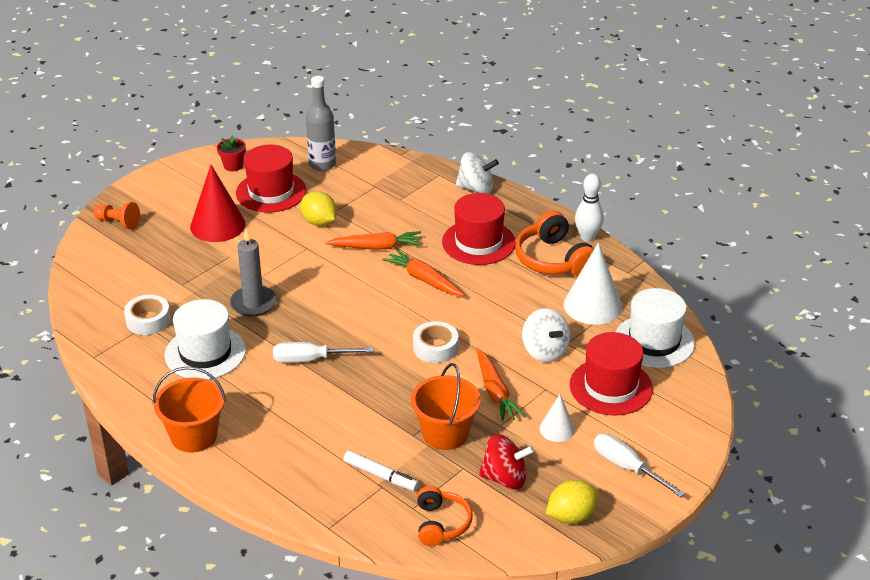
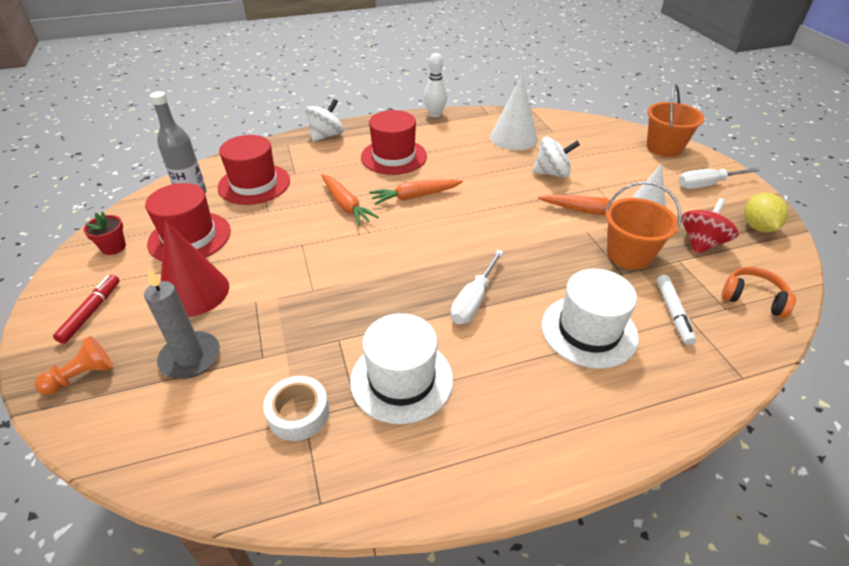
camera: 60 degrees left, 5 degrees up
orange bucket [153,366,226,452] -> orange bucket moved to [647,84,705,157]
grey candle [230,228,277,317] -> grey candle moved to [144,268,220,379]
yellow lemon [300,191,337,226] -> none
orange carrot [325,231,423,250] -> orange carrot turned 120 degrees clockwise [321,174,379,226]
white marker [343,451,419,491] -> white marker turned 120 degrees clockwise [657,275,696,345]
white tape [413,321,458,363] -> none
orange headphones [515,210,594,276] -> none
red hat [570,332,653,416] -> red hat moved to [218,135,290,205]
white hat [616,288,695,368] -> white hat moved to [541,268,639,369]
none -> red marker [53,275,120,344]

